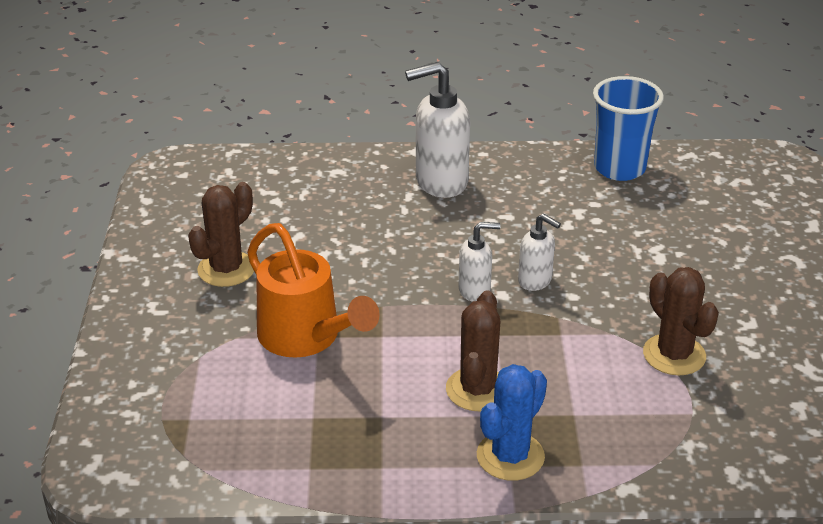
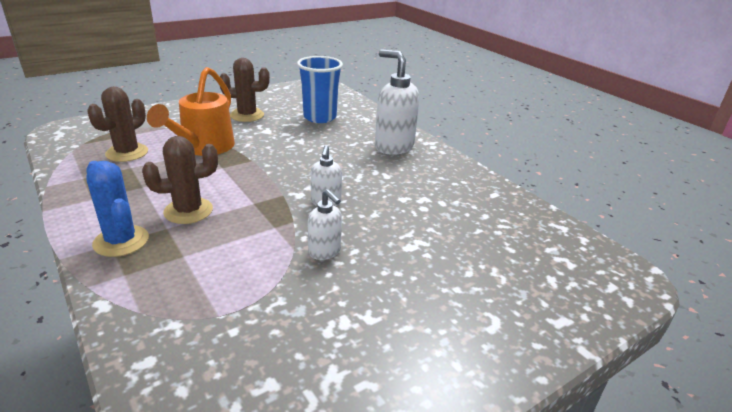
camera: 55 degrees right, 5 degrees down
white soap dispenser [459,222,500,302] -> white soap dispenser moved to [308,189,342,260]
blue cactus [477,364,547,481] -> blue cactus turned 45 degrees clockwise [86,161,149,257]
blue cup [593,76,664,181] -> blue cup moved to [297,56,343,123]
brown cactus [643,267,719,376] -> brown cactus moved to [87,87,148,162]

